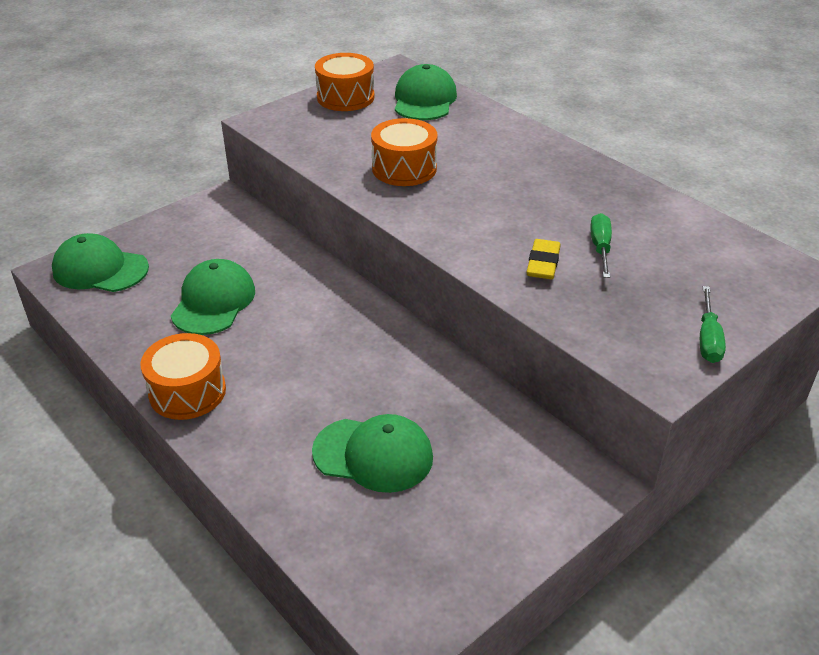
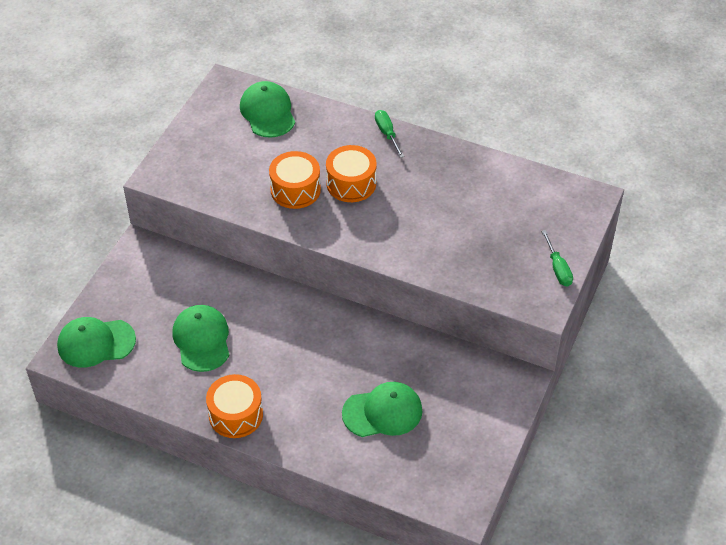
camera: 25 degrees left, 10 degrees up
orange drum [315,53,375,111] -> orange drum moved to [326,145,376,202]
yellow eraser [527,239,561,279] -> none
green screwdriver [590,213,612,278] -> green screwdriver moved to [375,110,404,158]

